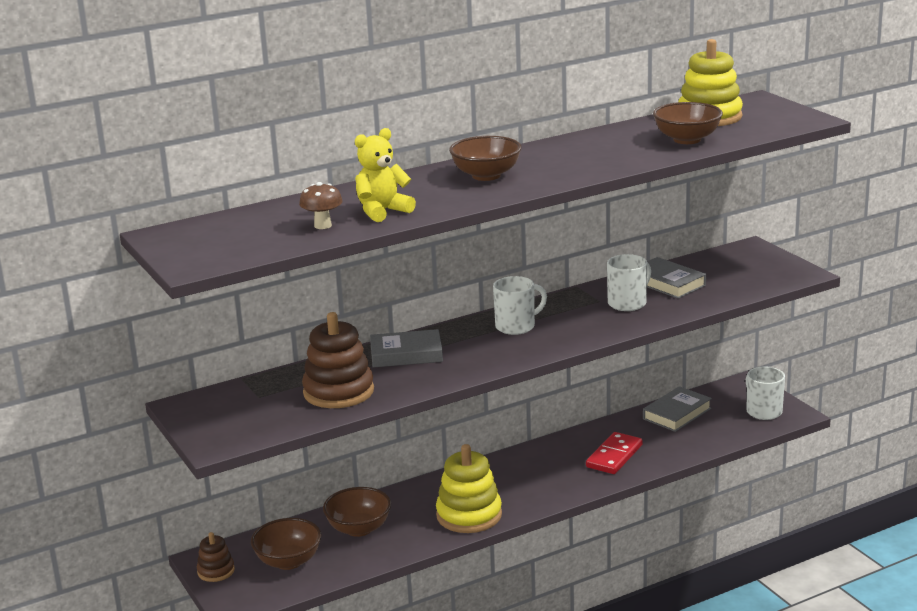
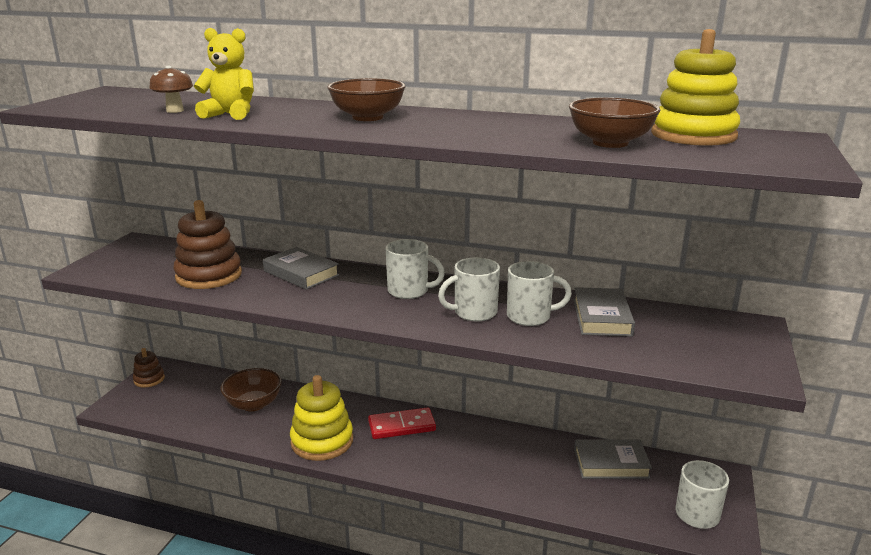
camera: 45 degrees right, 0 degrees up
brown bowl [251,518,322,570] -> none
red domino [586,432,643,474] -> red domino moved to [368,407,436,439]
none -> white mug [438,257,500,321]

